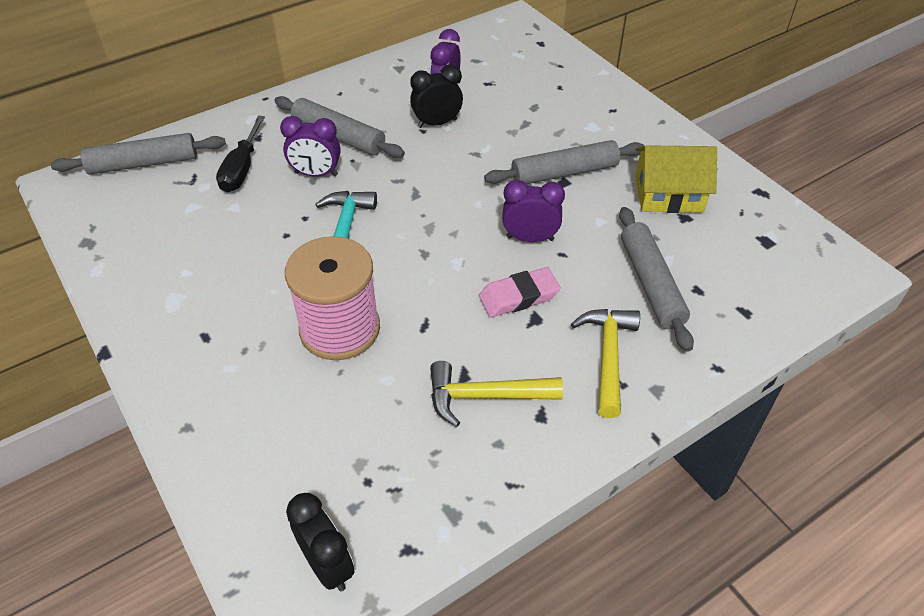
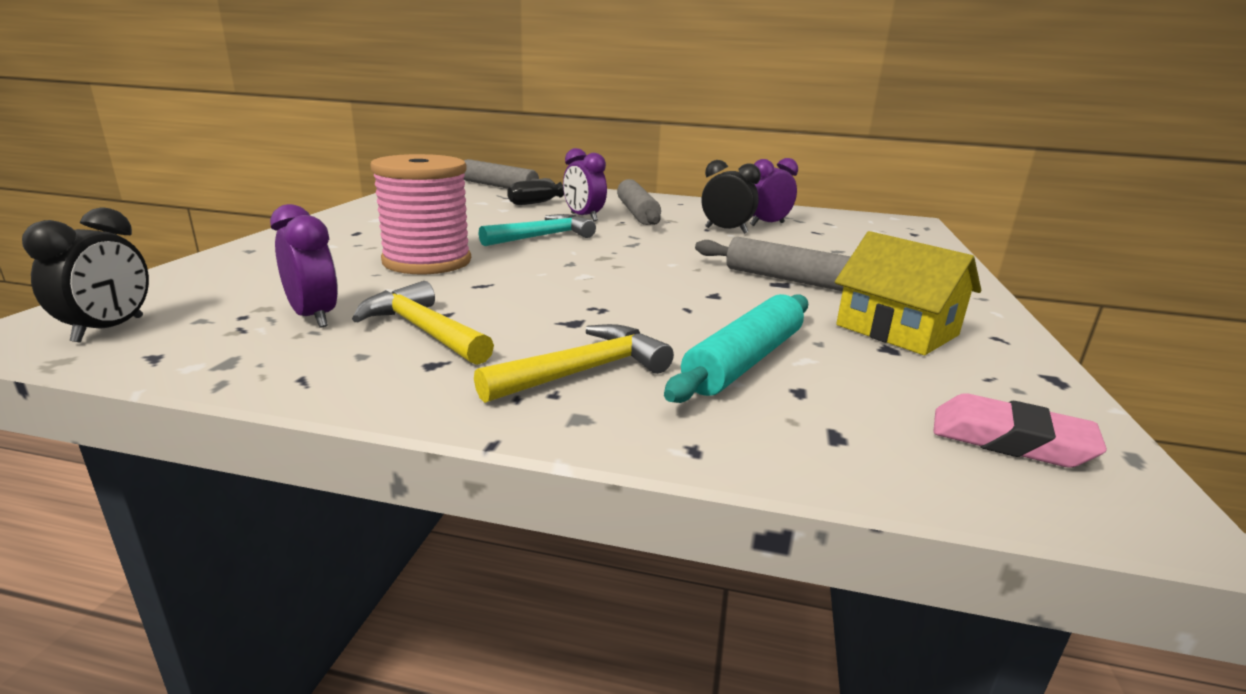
camera: 45 degrees right, 25 degrees down
pink eraser [479,267,560,317] -> pink eraser moved to [933,393,1107,468]
purple clock [502,180,565,242] -> purple clock moved to [270,204,338,328]
grey rolling pin [619,207,694,352] -> turquoise rolling pin [664,294,808,403]

